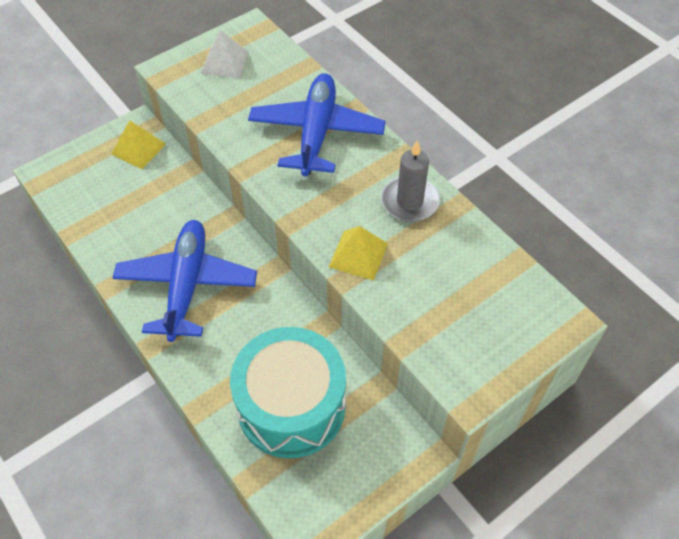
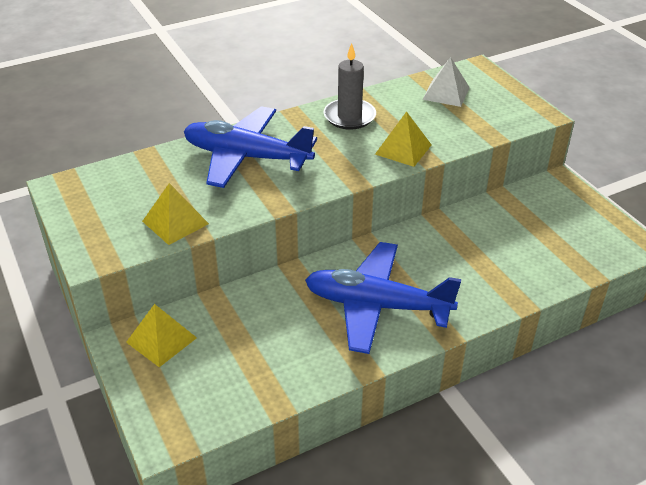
camera: 80 degrees left, 15 degrees down
white pyramid [201,30,249,79] -> white pyramid moved to [422,57,470,107]
turquoise drum [230,327,346,458] -> none
none -> yellow pyramid [142,183,209,245]

